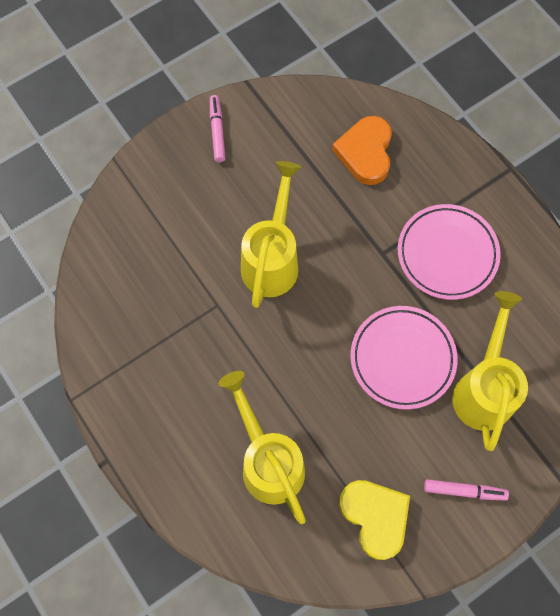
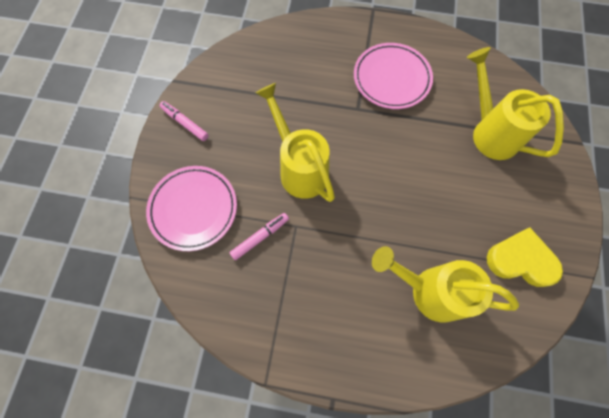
camera: 45 degrees left, 0 degrees up
orange heart [332,116,392,185] -> none
pink plate [351,306,458,410] -> pink plate moved to [146,166,237,251]
pink marker [424,479,509,501] -> pink marker moved to [229,213,289,260]

